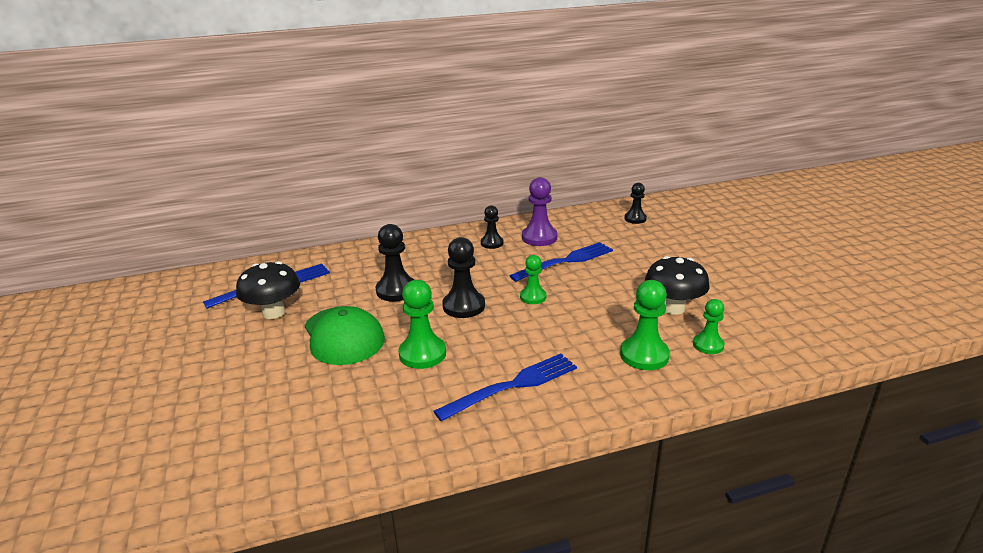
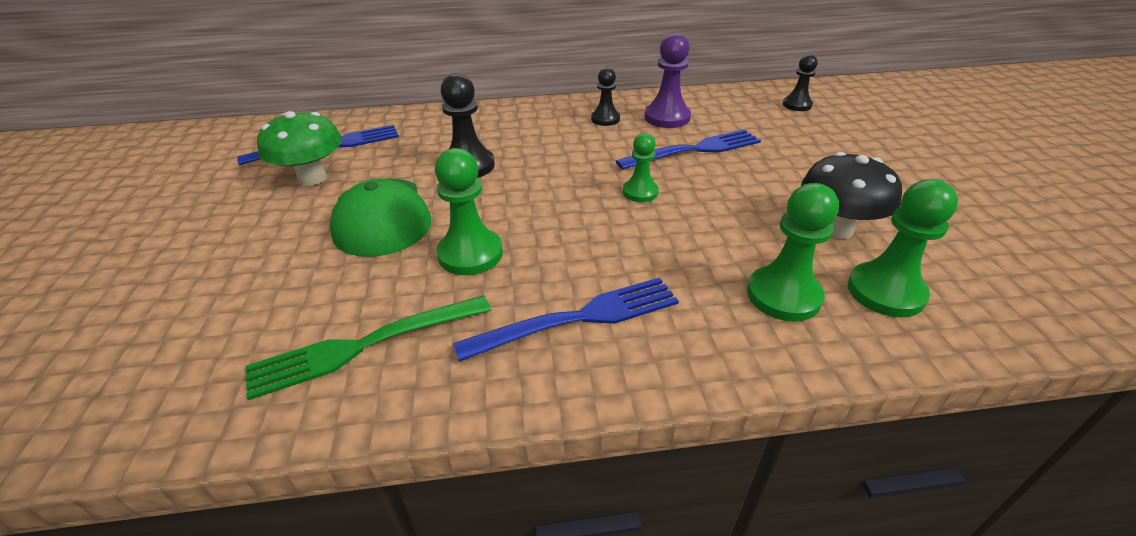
camera: 10 degrees right, 10 degrees up
black mushroom [236,261,300,319] -> green mushroom [257,111,342,186]
black pawn [442,237,485,318] -> none
green pawn [693,299,725,354] -> green pawn [848,179,958,317], size x1.58
none -> green fork [246,295,491,400]

